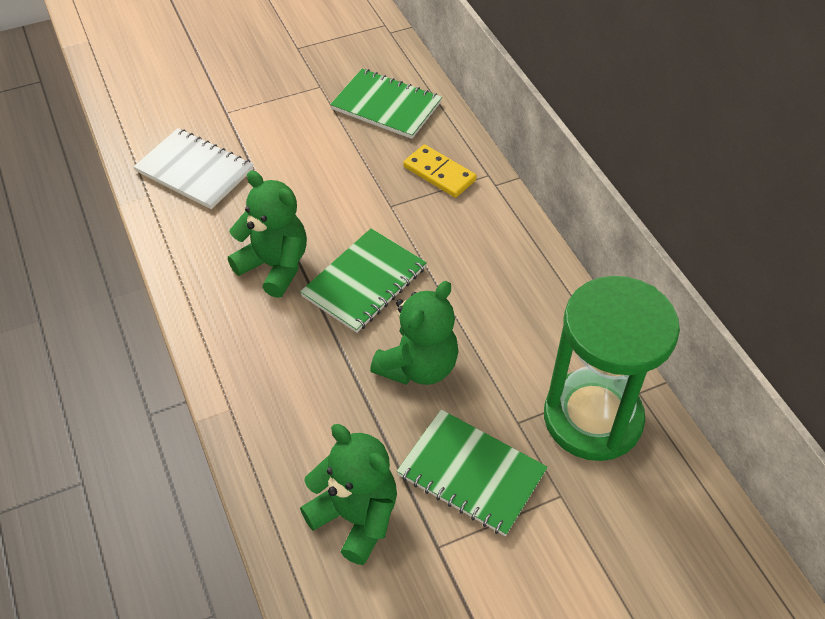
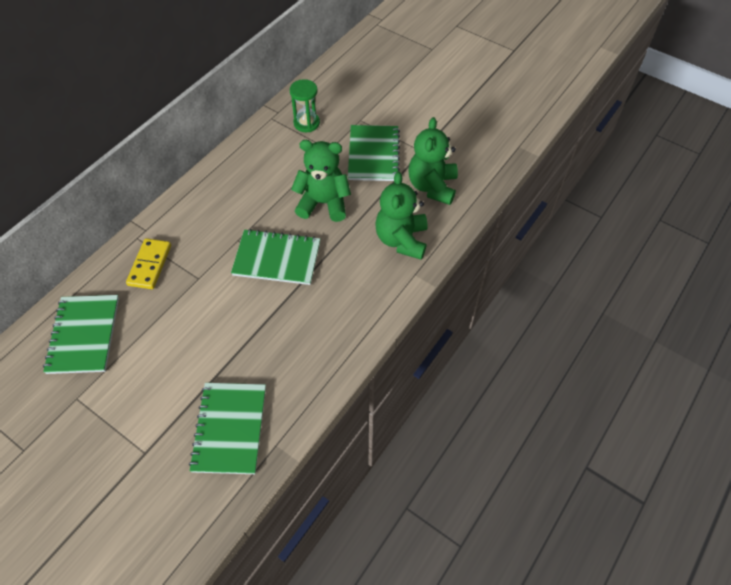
camera: 120 degrees left, 5 degrees up
white notebook [134,128,254,209] -> green notebook [189,383,266,474]
green teddy bear [228,171,307,298] -> green teddy bear moved to [375,172,428,260]
green hourglass [544,276,680,461] -> green hourglass [290,79,320,132], size x0.46

